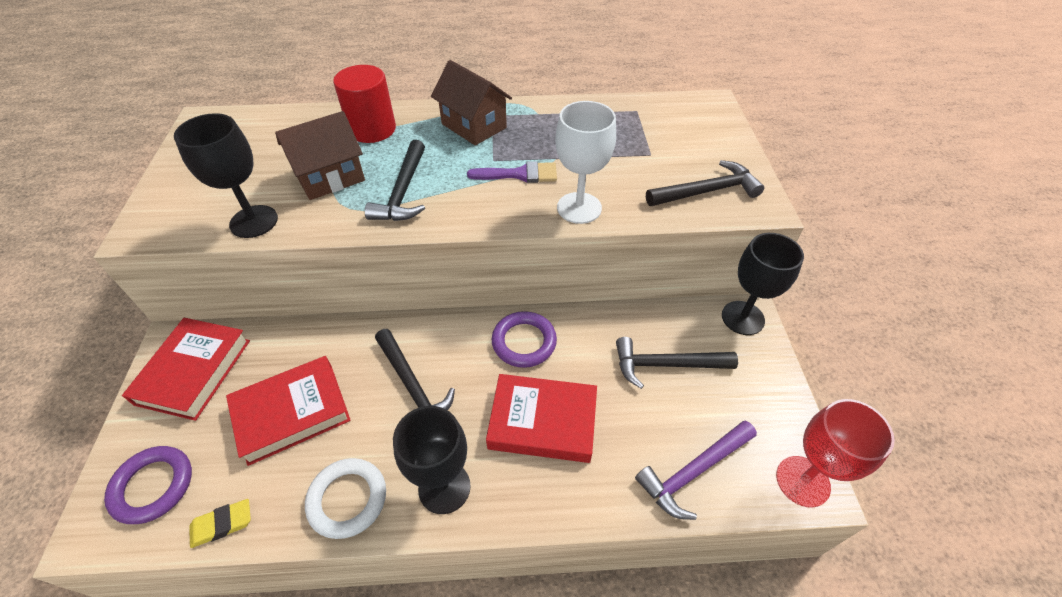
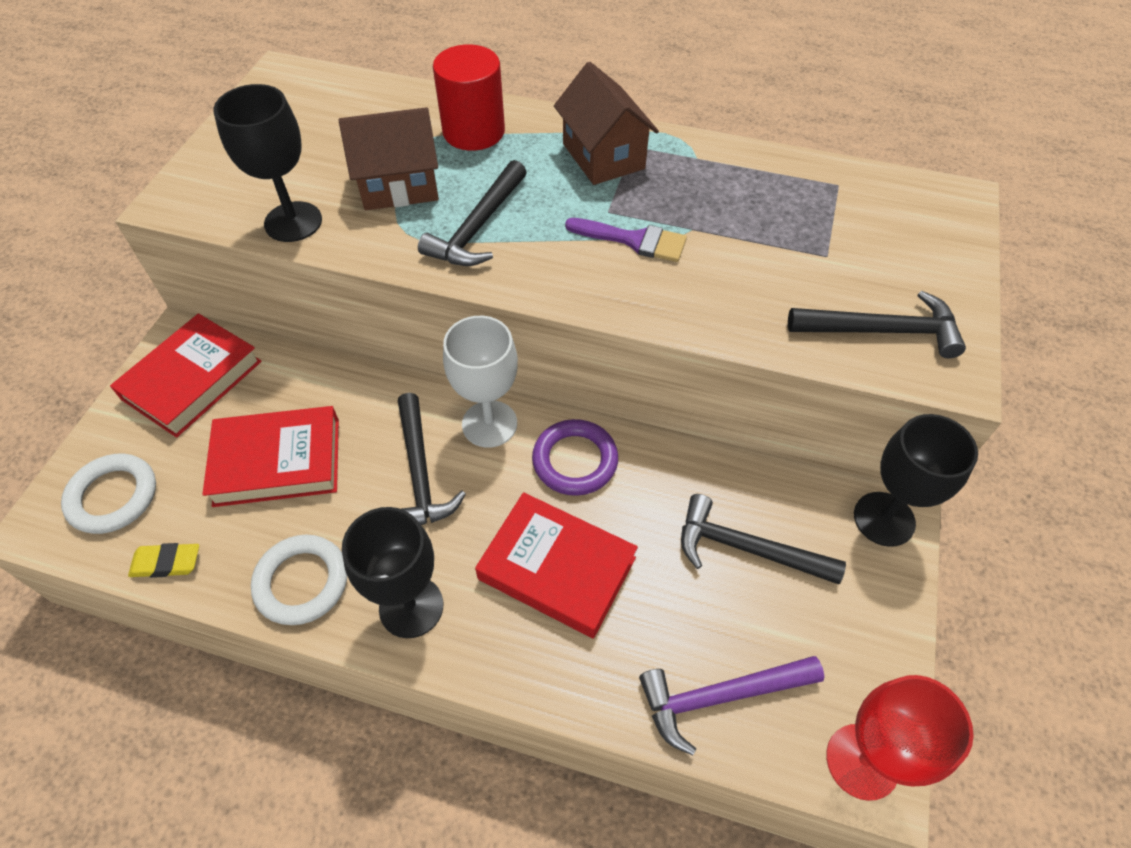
camera: 20 degrees right, 5 degrees up
purple ring [104,446,192,524] -> white ring [61,454,156,534]
white goblet [555,101,616,224] -> white goblet moved to [443,316,518,448]

